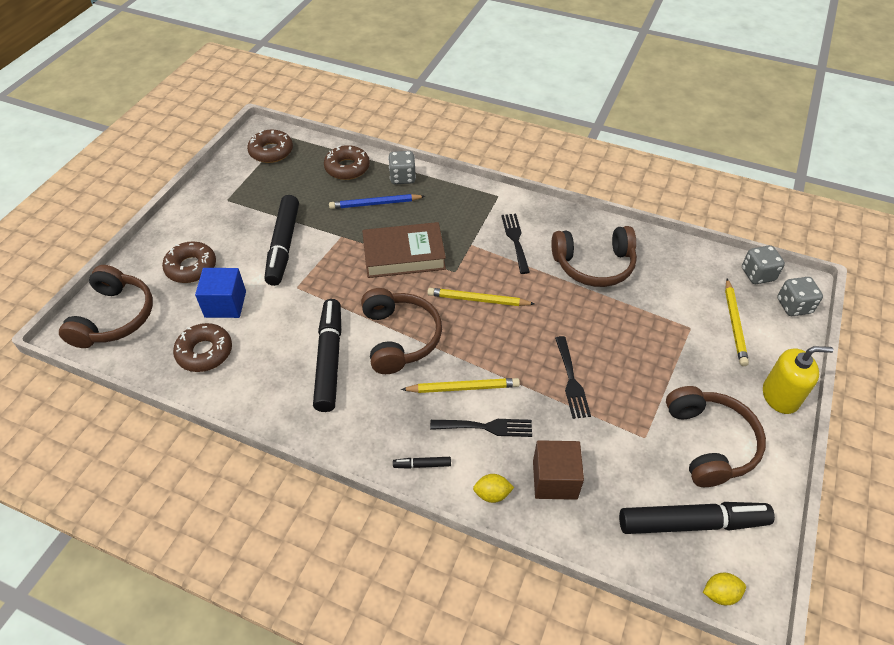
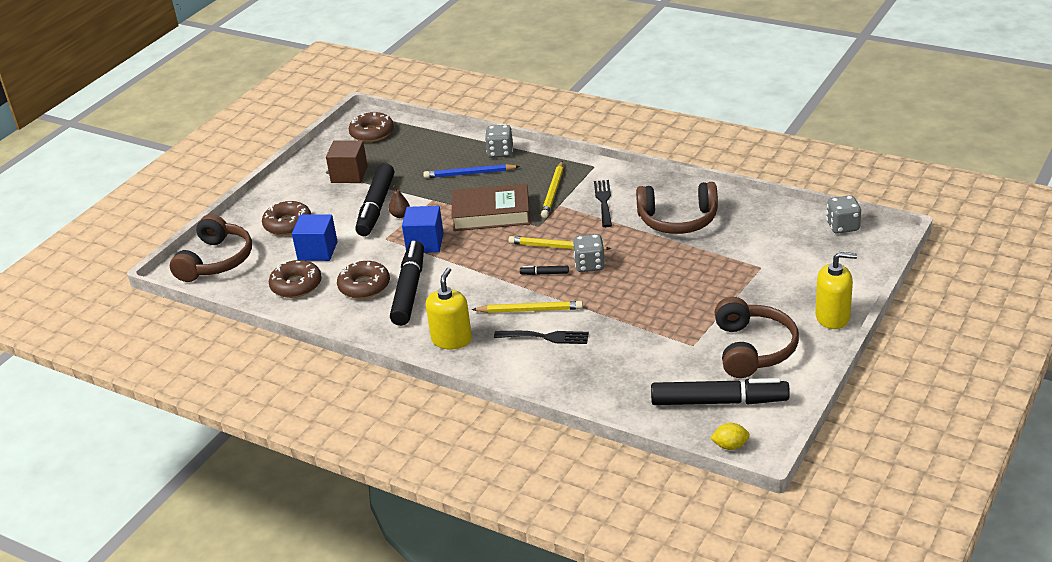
camera: 10 degrees right, 15 degrees down
brown donut [324,145,370,180] -> brown donut moved to [337,261,390,299]
brown headphones [361,288,442,374] -> none
black marker [393,457,451,469] -> black marker moved to [520,266,569,275]
yellow lemon [473,474,514,503] -> none
brown cube [533,440,584,500] -> brown cube moved to [326,140,368,183]
black fork [555,336,591,419] -> none
yellow pencil [725,279,749,366] -> yellow pencil moved to [541,161,563,218]
grey dice [778,277,823,316] -> grey dice moved to [573,234,605,272]
none -> brown pear [389,185,410,218]
none -> blue cube [402,206,444,253]
none -> yellow soap dispenser [426,267,472,350]

